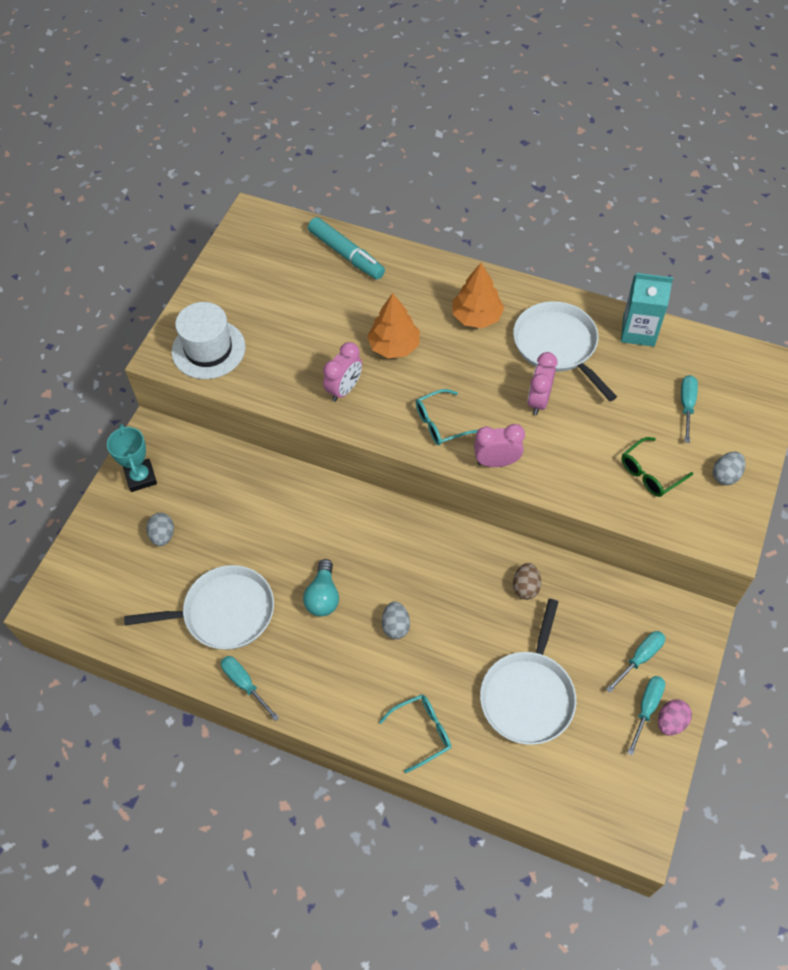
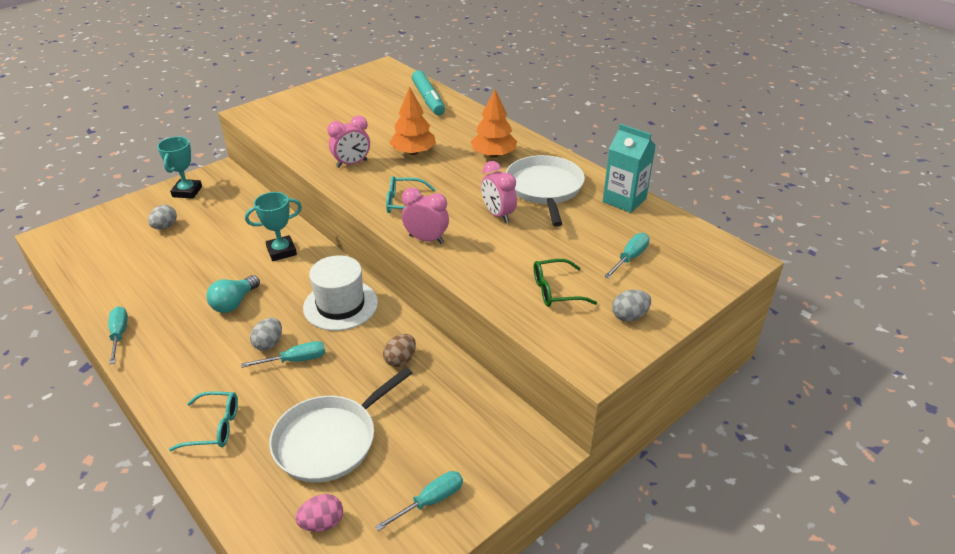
camera: 25 degrees right, 20 degrees down
white pan [124,565,274,650] -> none
white hat [172,302,245,379] -> white hat moved to [303,255,378,331]
pink clock [528,352,557,415] -> pink clock turned 75 degrees counterclockwise [481,161,517,223]
turquoise screwdriver [606,631,665,693] -> turquoise screwdriver moved to [241,341,326,368]
pink egg [658,699,692,735] -> pink egg moved to [295,494,343,532]
none -> turquoise trophy [245,192,302,261]

